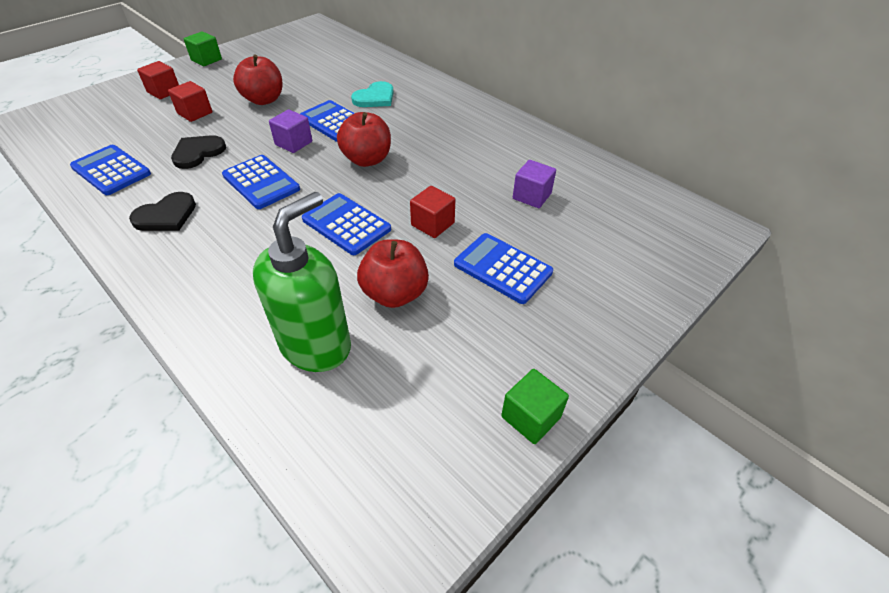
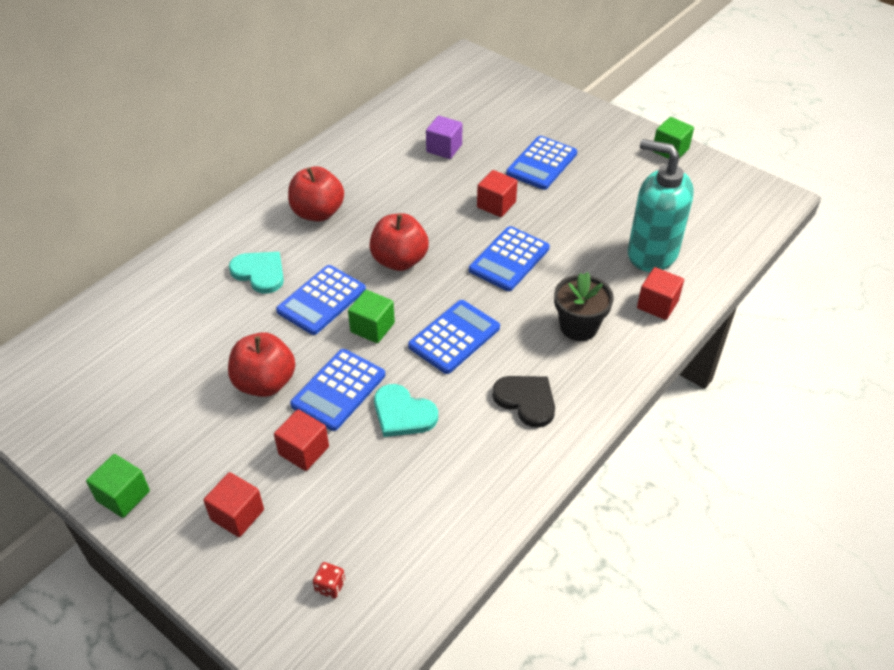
camera: 95 degrees left, 0 degrees up
blue calculator [70,145,151,195] -> blue calculator moved to [290,349,385,431]
black heart [171,135,226,169] -> turquoise heart [374,384,438,437]
green soap dispenser [253,192,351,372] -> turquoise soap dispenser [628,139,694,272]
purple cube [269,110,312,153] -> green cube [348,290,395,343]
red apple [357,239,429,308] -> red apple moved to [288,166,344,222]
none -> red dice [313,562,345,599]
none -> black flower pot [554,272,614,341]
none -> red cube [637,267,684,320]

